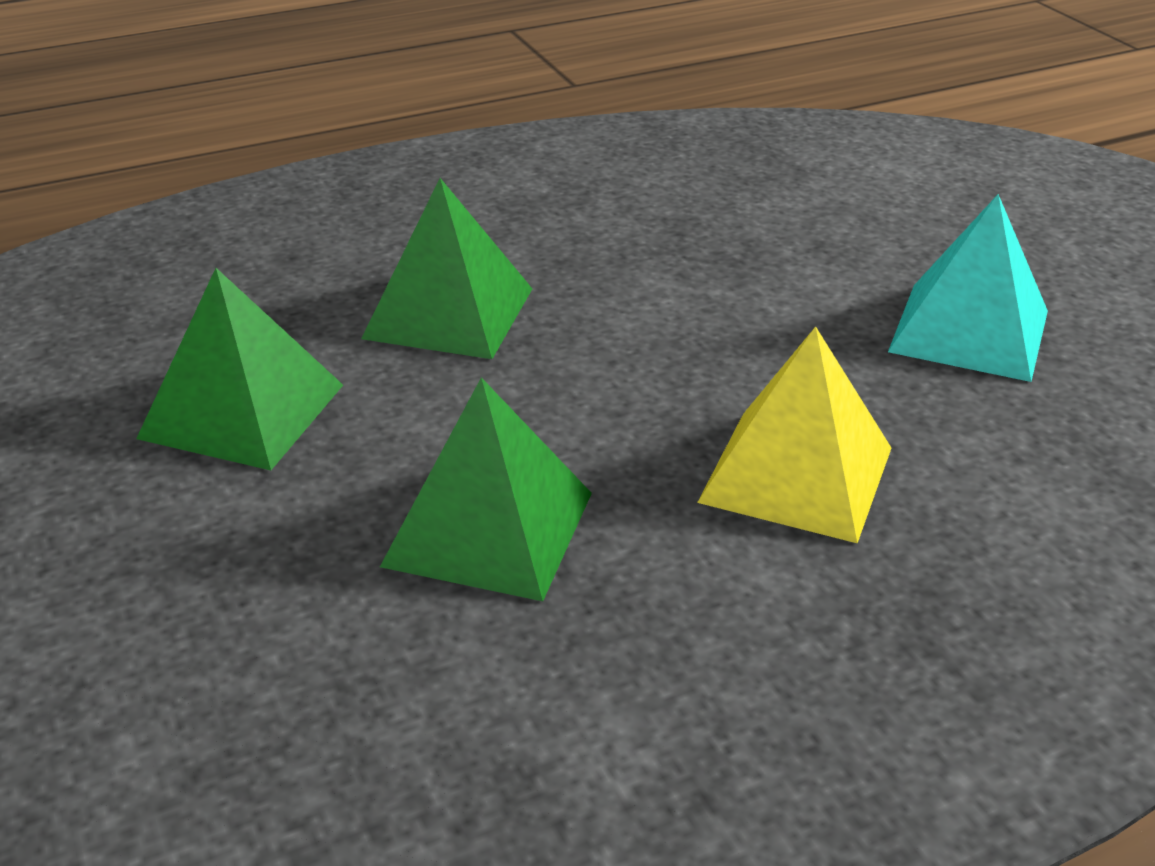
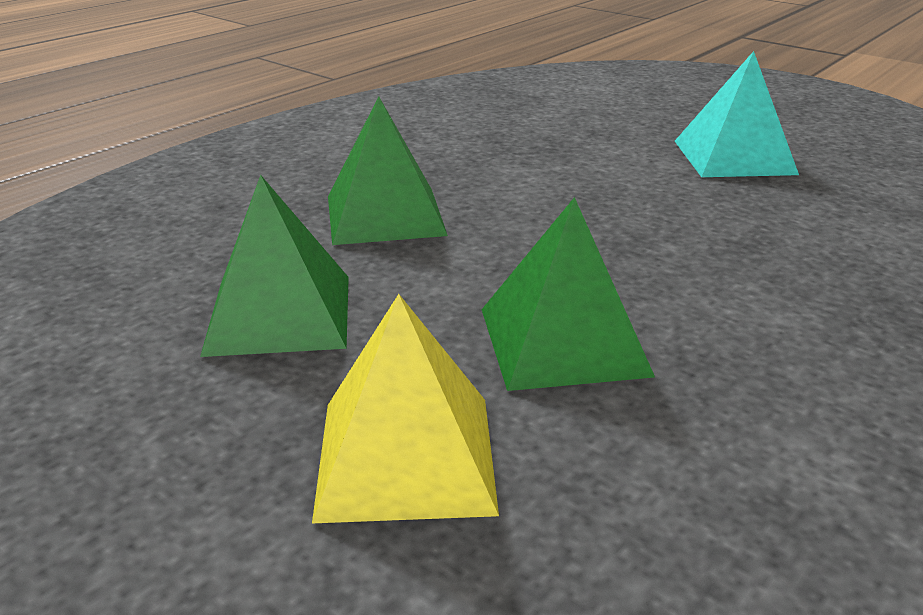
camera: 25 degrees left, 5 degrees down
yellow pyramid [697,326,891,543] -> yellow pyramid moved to [312,294,499,523]

